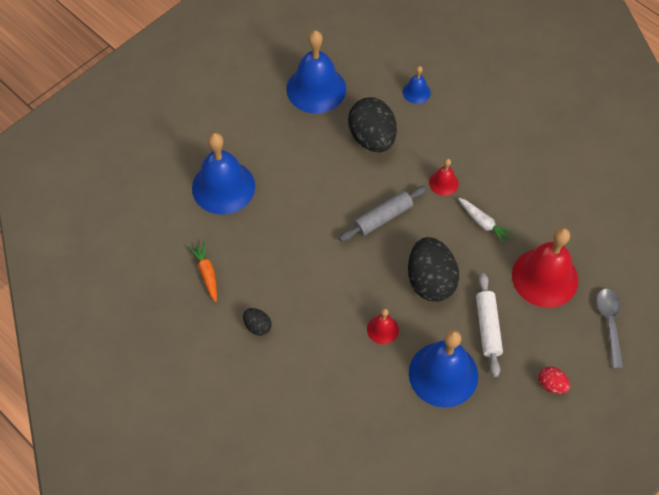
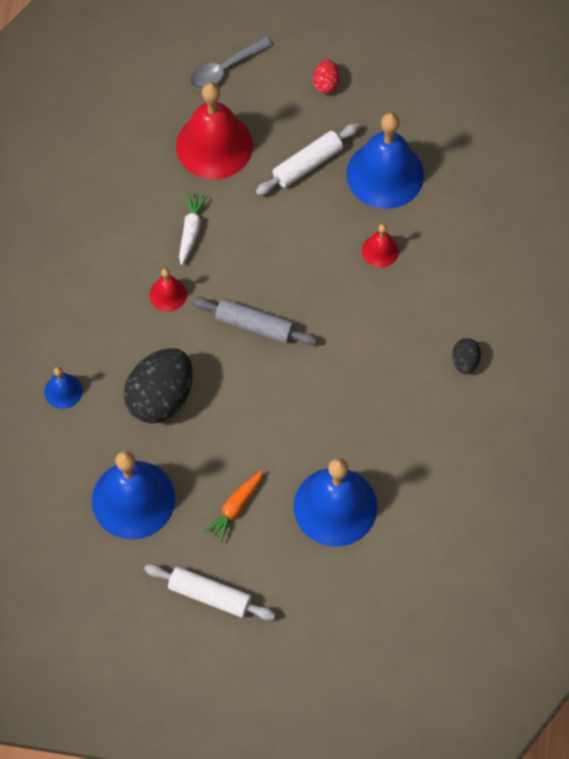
camera: 125 degrees left, 5 degrees up
orange carrot [188,241,217,302] -> orange carrot moved to [203,470,263,543]
black egg [408,237,459,302] -> none
none -> white rolling pin [144,564,276,620]

